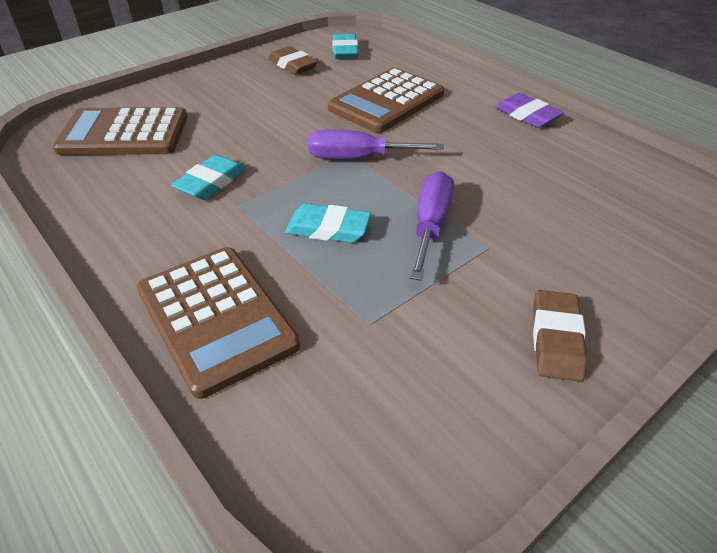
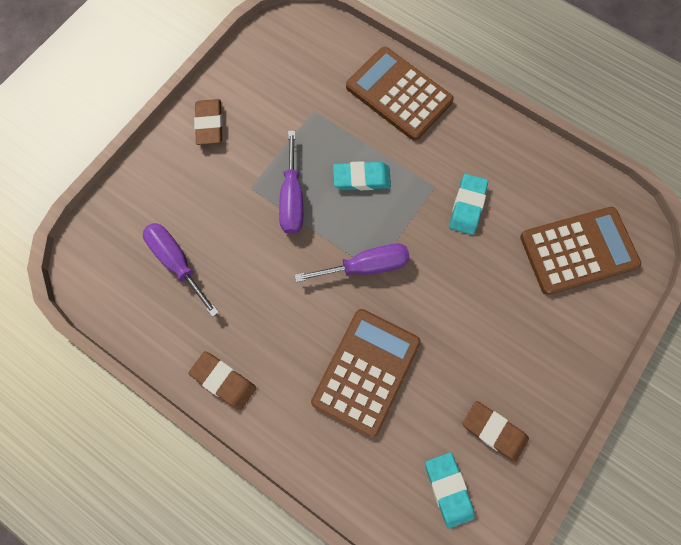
camera: 165 degrees right, 30 degrees up
purple eraser [495,93,564,128] -> brown eraser [188,351,256,410]
none -> purple screwdriver [143,223,219,317]

